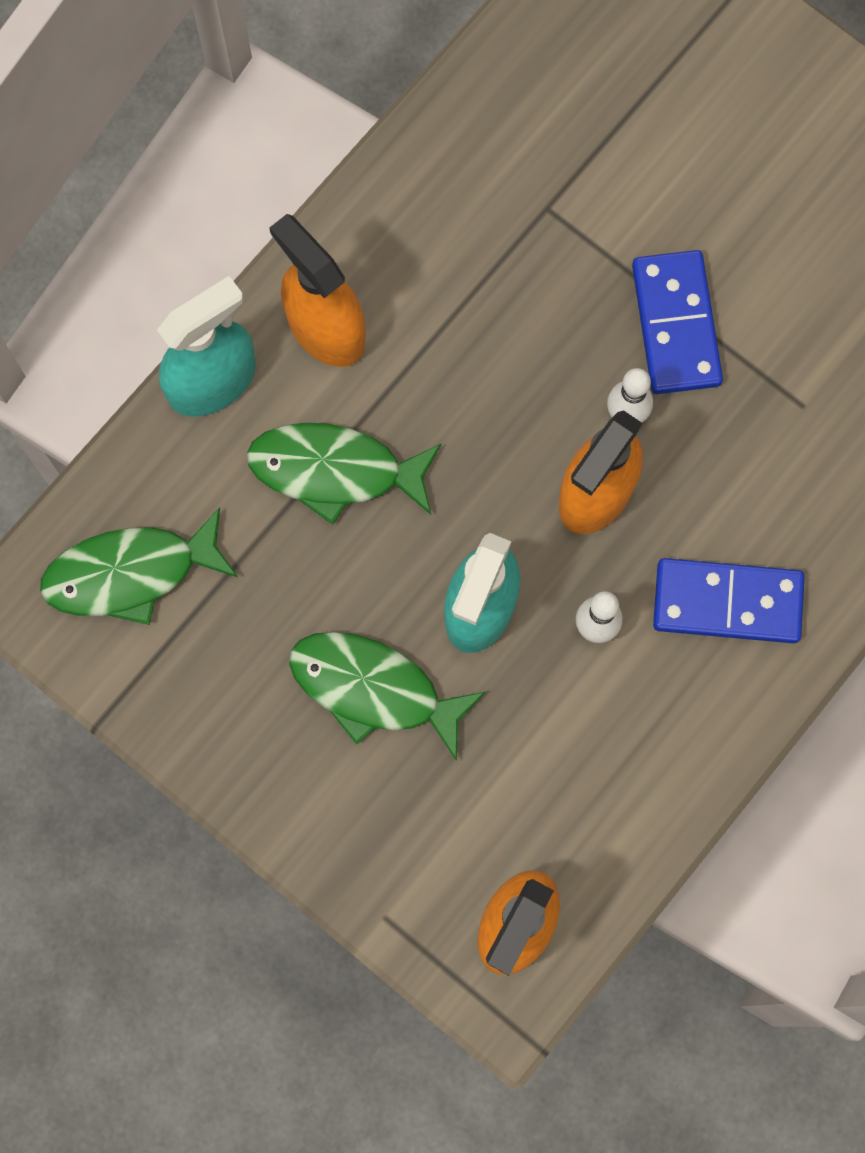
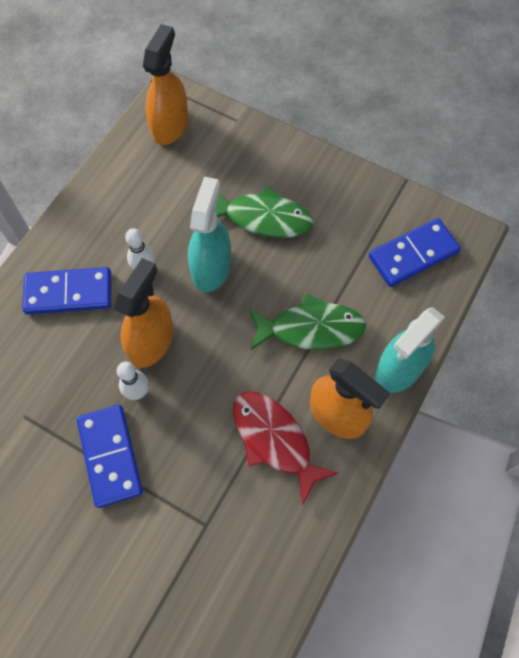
camera: 170 degrees right, 10 degrees down
green fish [40,507,238,625] -> blue domino [369,218,461,287]
none -> red fish [233,392,338,505]

